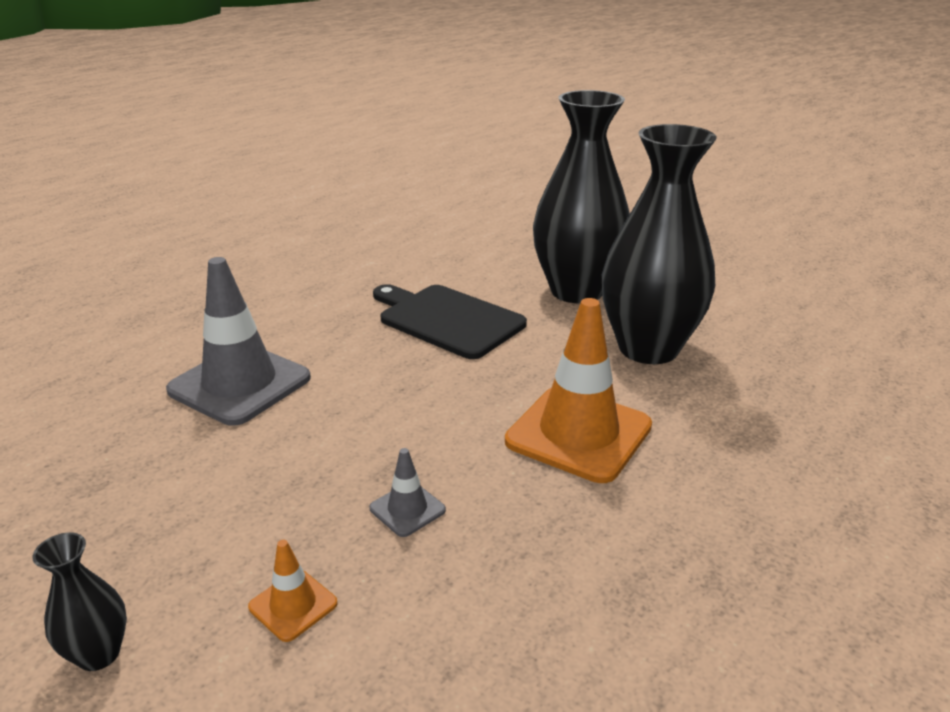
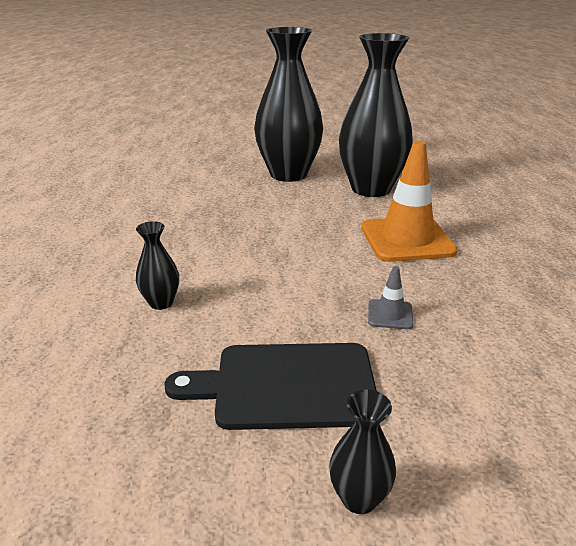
camera: 40 degrees left, 0 degrees up
grey traffic cone [166,257,311,426] -> black vase [136,221,179,310]
orange traffic cone [248,540,338,642] -> none
black cutting board [373,284,527,359] -> black cutting board moved to [165,343,377,430]

